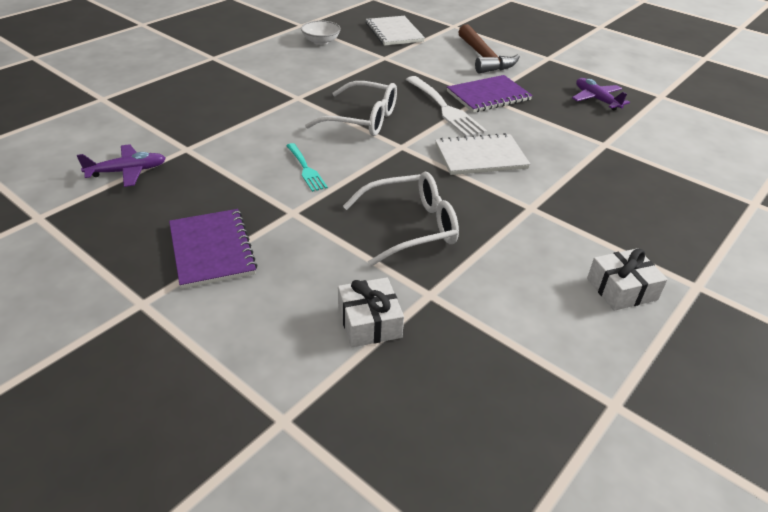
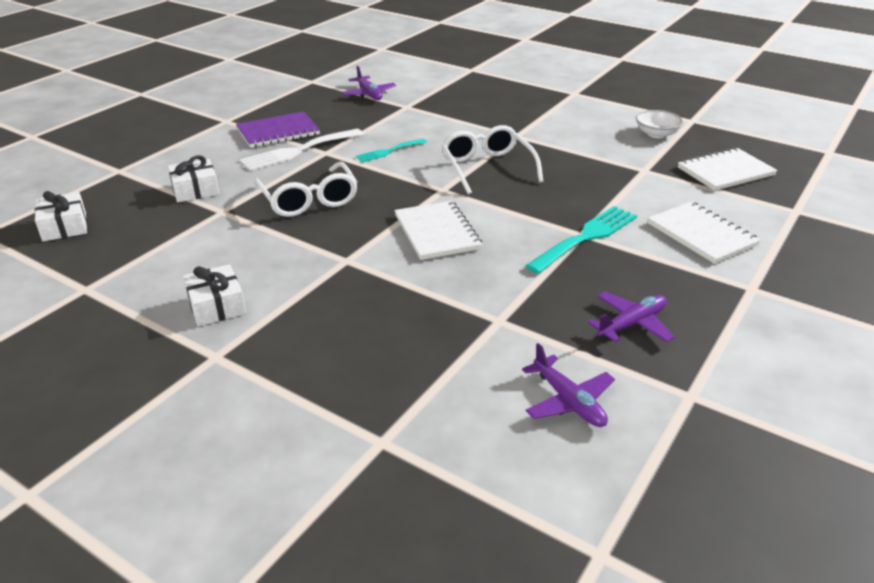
camera: 85 degrees right, 5 degrees down
white glasses [305,81,397,136] -> white glasses turned 150 degrees clockwise [442,125,543,195]
white fork [406,76,487,137] -> white fork moved to [240,129,363,171]
purple notebook [447,75,533,113] -> turquoise fork [525,206,637,274]
brown hammer [458,24,520,73] -> white notebook [648,202,761,264]
none -> white gift [35,191,87,241]
none -> purple plane [522,343,615,427]

